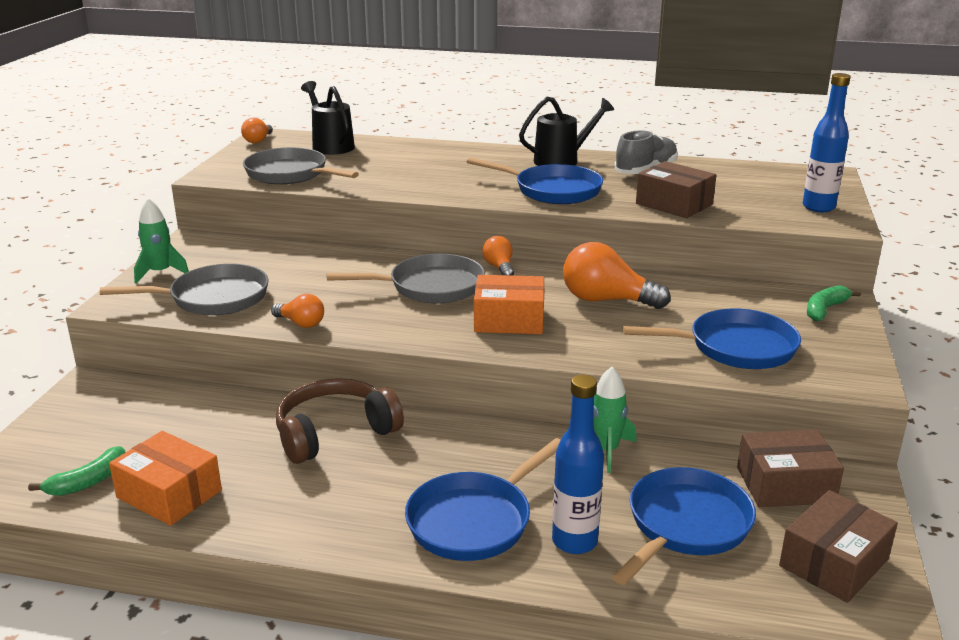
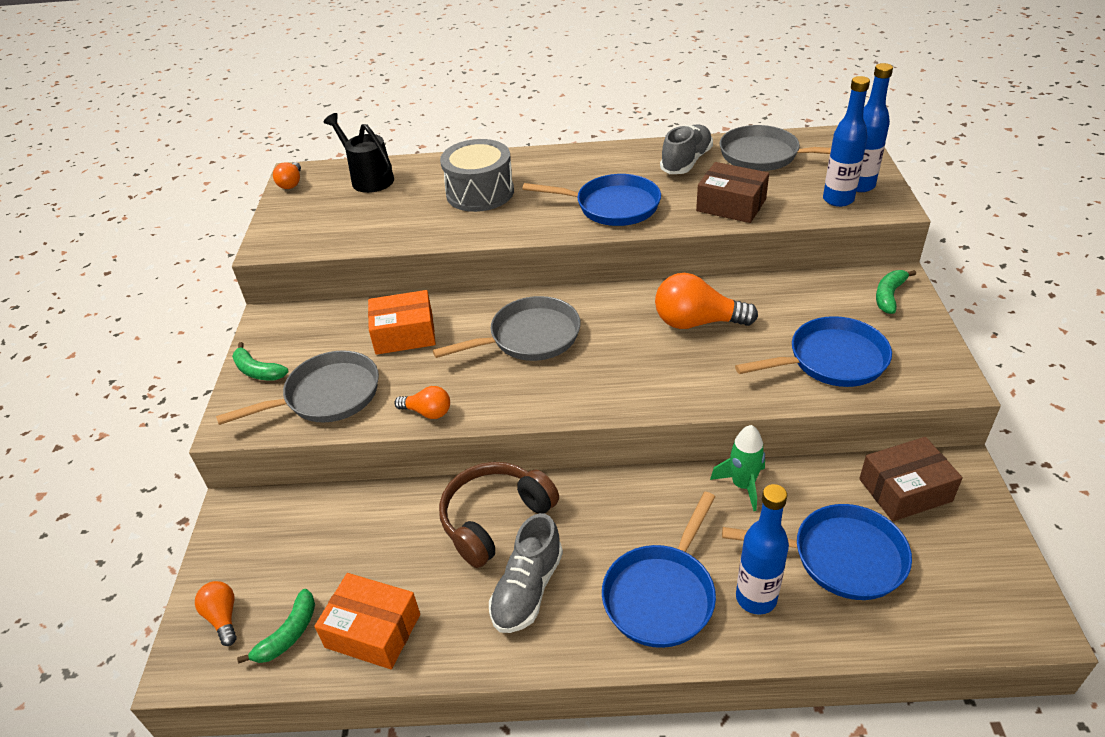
camera: 10 degrees left, 15 degrees up
green rocket [134,198,189,283] -> green banana [232,342,289,380]
grey pan [243,147,359,184] -> grey pan moved to [720,125,831,171]
orange box [474,275,544,334] -> orange box moved to [368,290,436,355]
orange light bulb [482,236,514,276] -> orange light bulb moved to [195,581,237,646]
black watering can [519,97,614,166] -> none
blue pan [612,467,756,585] -> blue pan turned 75 degrees clockwise [722,504,912,600]
brown box [779,490,898,603] -> none
none -> grey drum [440,139,514,212]
none -> grey shoe [489,513,563,633]
none -> blue bottle [823,76,870,207]

